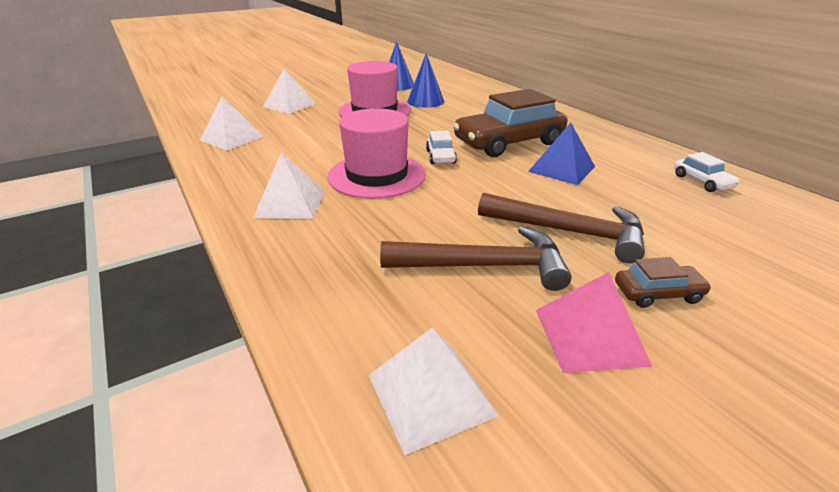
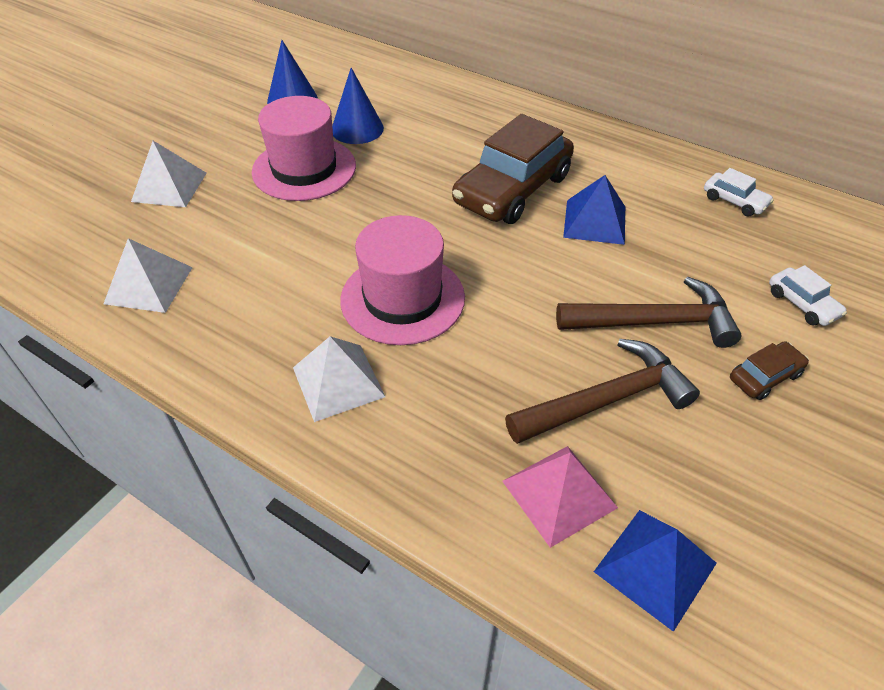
camera: 25 degrees left, 15 degrees up
white pyramid [369,327,498,455] -> blue pyramid [594,510,717,632]
white car [426,131,457,164] -> white car moved to [769,265,847,326]
pink pyramid [536,272,652,373] -> pink pyramid moved to [502,446,618,548]

